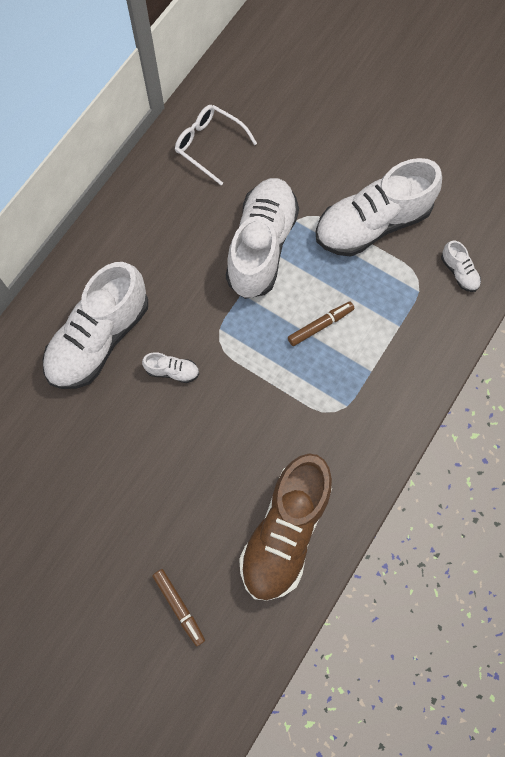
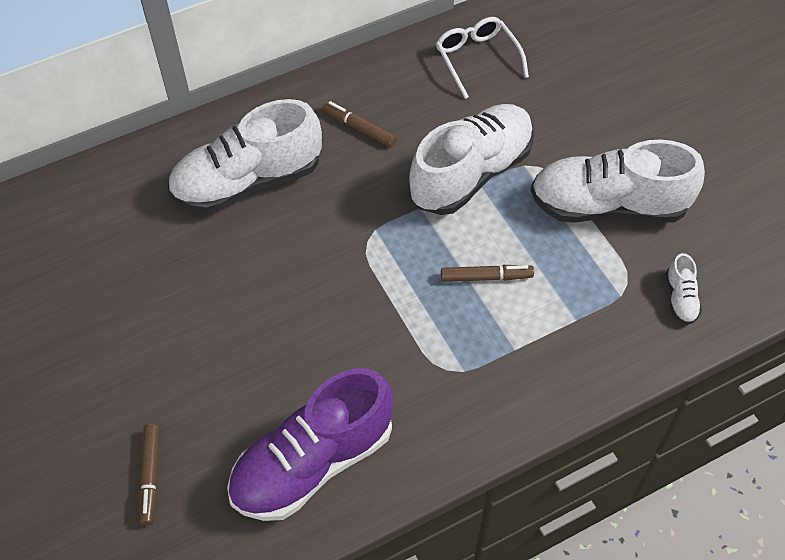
camera: 30 degrees right, 15 degrees down
white shoe [142,352,199,383] -> none
brown shoe [239,454,332,601] -> purple shoe [227,368,393,521]
none -> brown marker [322,101,397,147]

